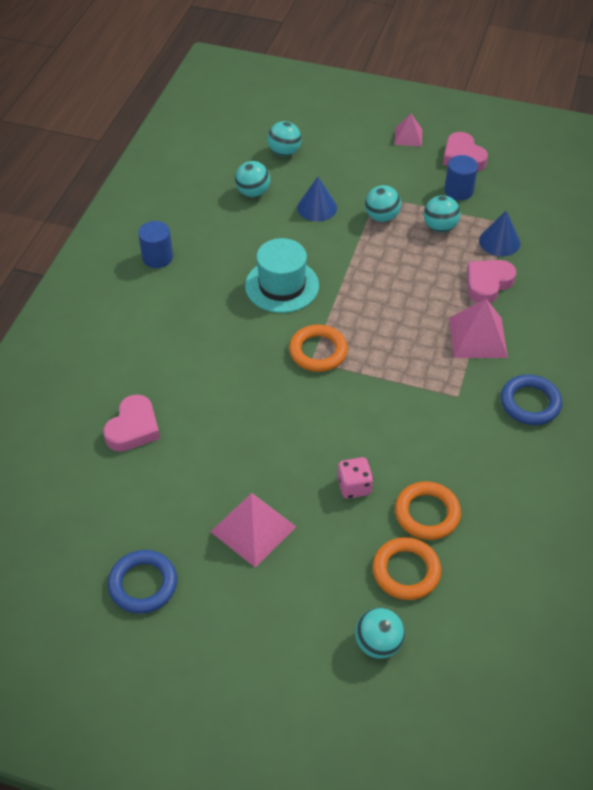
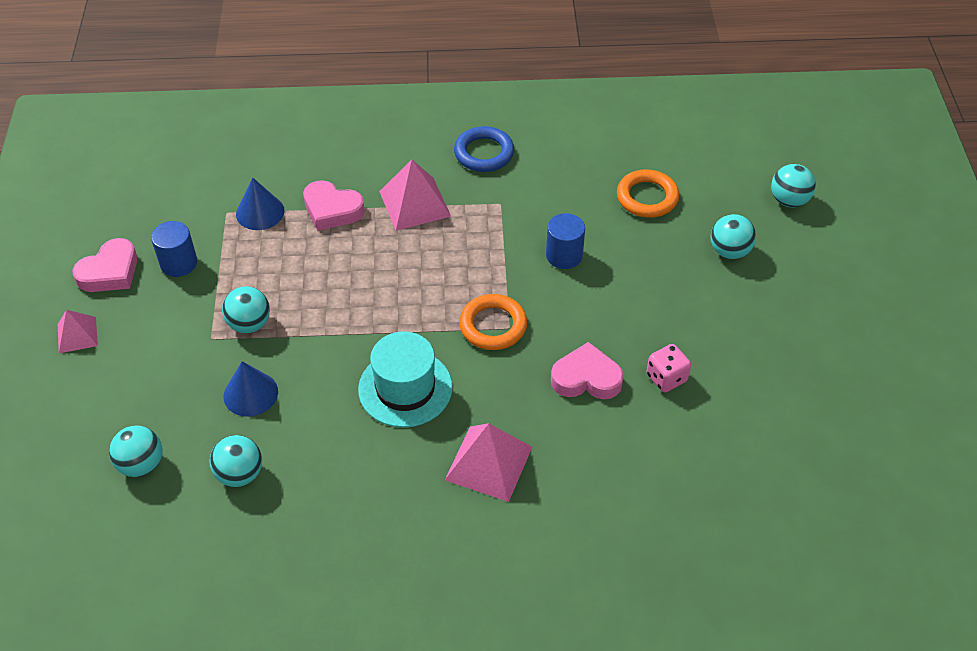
camera: 110 degrees left, 0 degrees up
pink heart [103,394,160,452] -> pink heart moved to [551,342,624,399]
blue ring [108,550,177,614] -> none
blue cylinder [138,221,173,268] -> blue cylinder moved to [546,213,585,269]
pink pyramid [210,493,296,567] -> pink pyramid moved to [445,423,532,502]
pink dice [337,457,373,499] -> pink dice moved to [646,344,691,392]
orange ring [372,537,441,600] -> none
turquoise ball [424,195,461,233] -> turquoise ball moved to [711,214,756,259]

